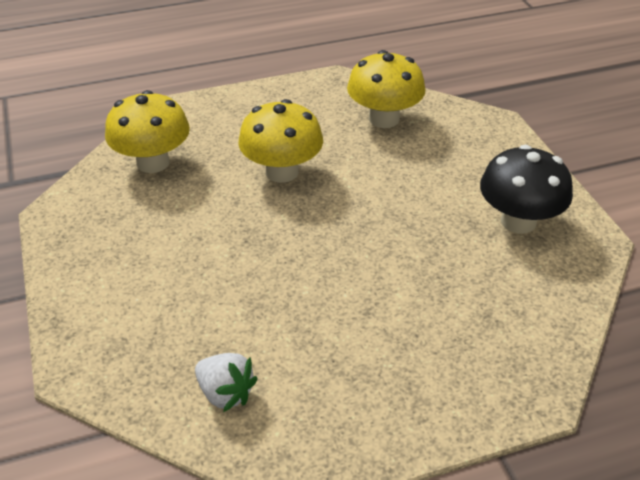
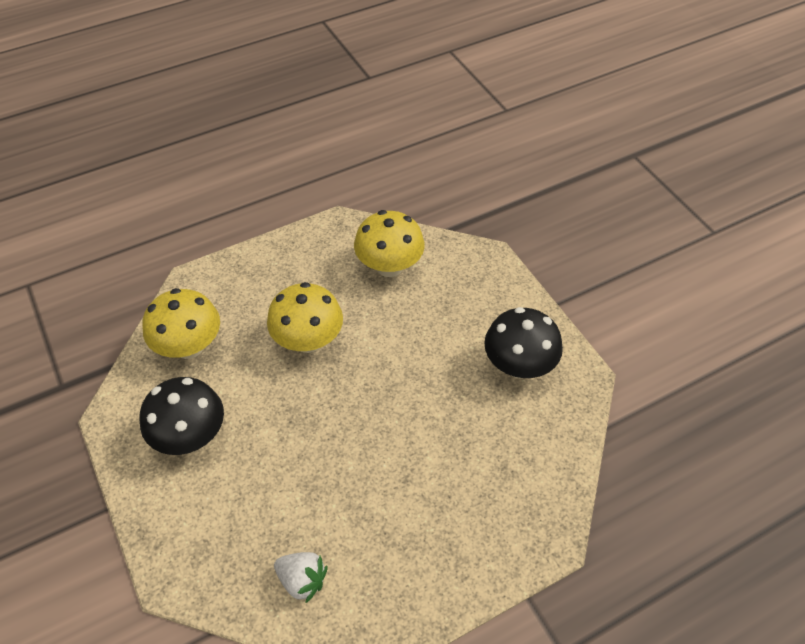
camera: 10 degrees left, 10 degrees up
none -> black mushroom [140,377,224,455]

